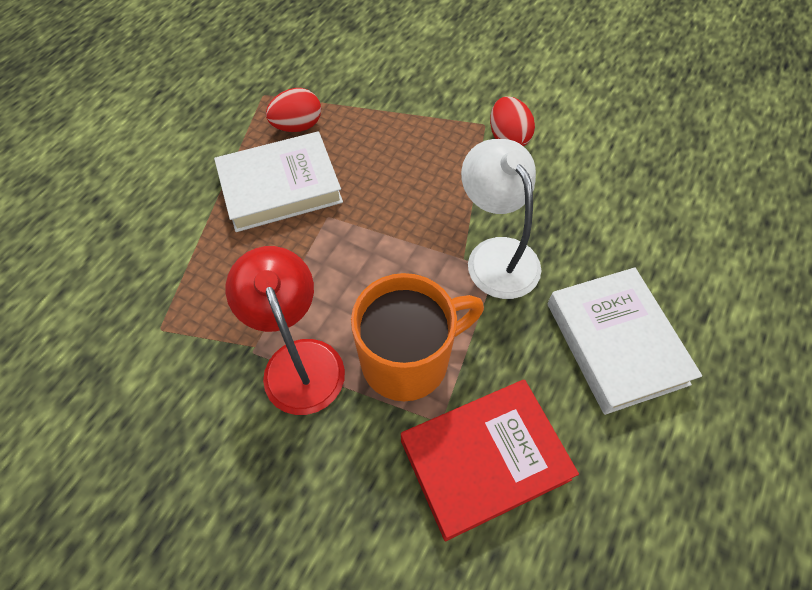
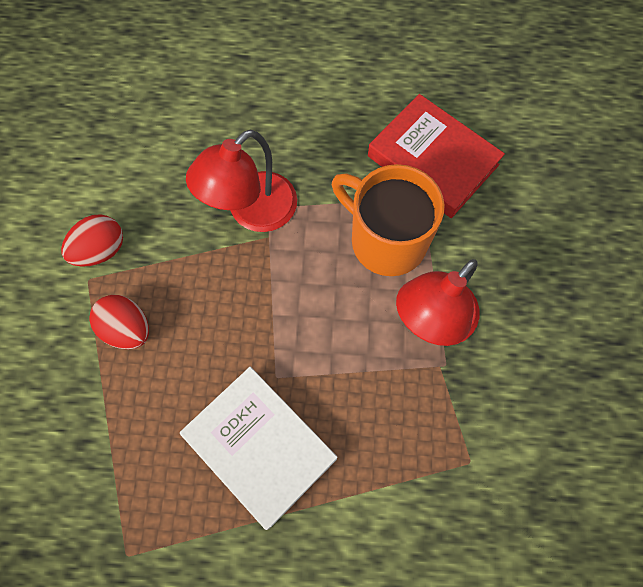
camera: 115 degrees left, 10 degrees up
red egg [266,88,321,132] -> red egg moved to [89,295,149,349]
white lamp [461,139,541,299] -> red lamp [186,129,297,232]
white book [547,267,702,415] -> none

